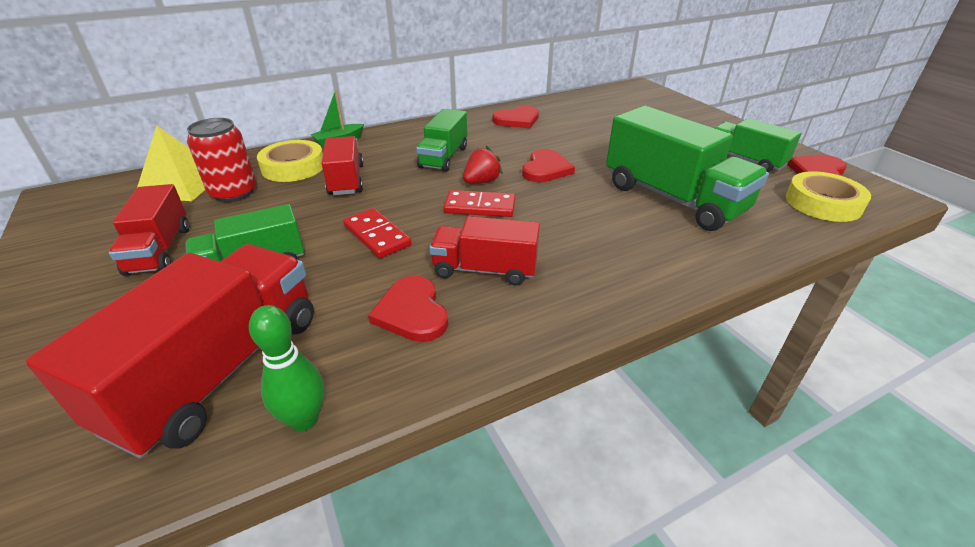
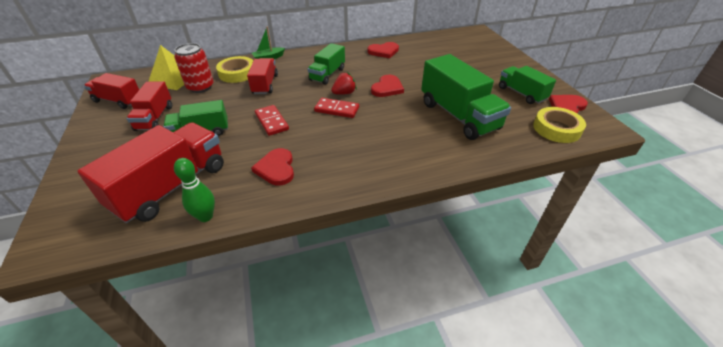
camera: 10 degrees right, 5 degrees up
red truck [429,216,540,285] -> red truck moved to [84,73,139,109]

